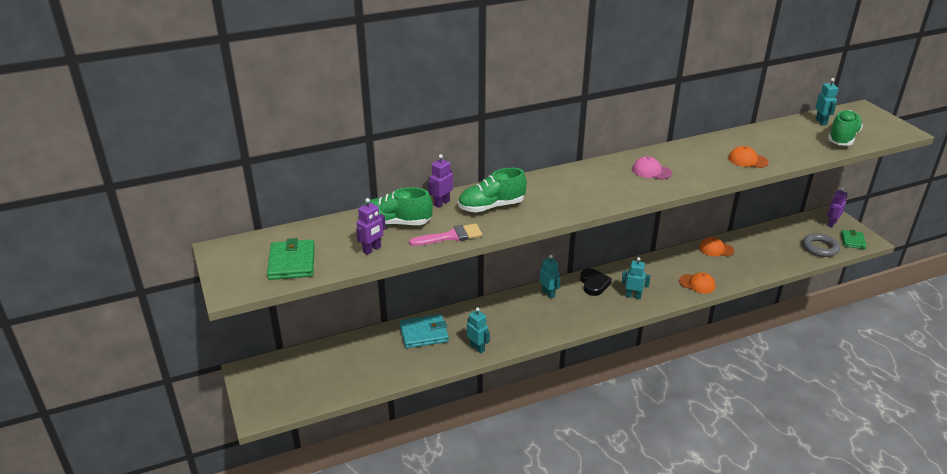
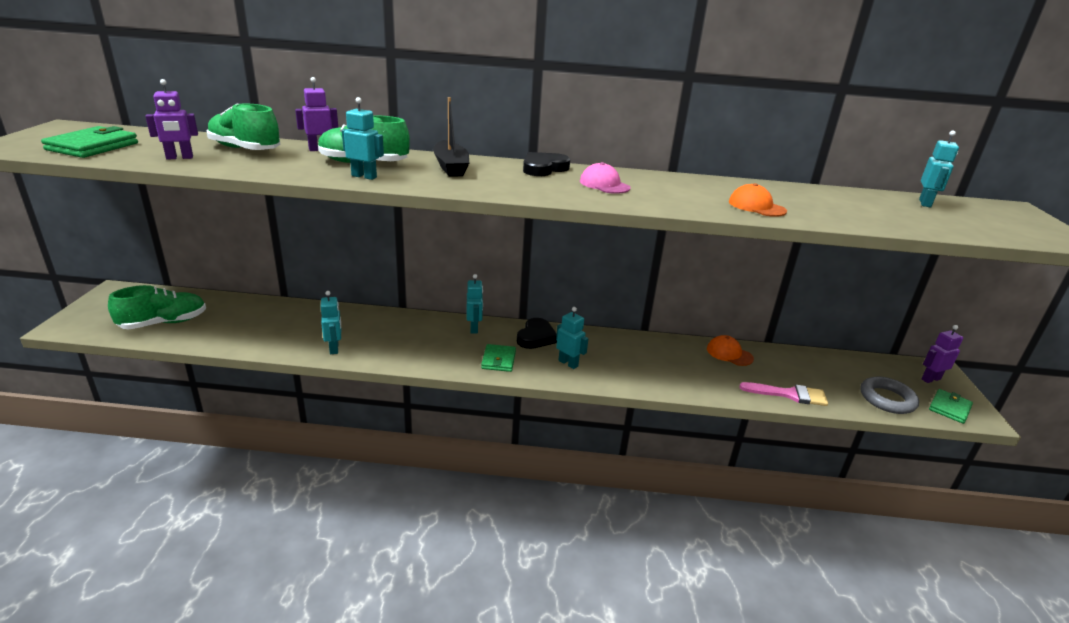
camera: 25 degrees right, 5 degrees down
turquoise wallet [399,314,449,348] -> none
pink brush [409,224,482,246] -> pink brush moved to [739,382,828,406]
orange cap [679,273,716,294] -> none
green shoe [828,110,863,146] -> green shoe moved to [108,285,206,329]
none -> turquoise robot [342,97,384,180]
none -> black boat [433,97,469,177]
none -> green wallet [481,344,516,372]
none -> black heart [523,152,570,176]

